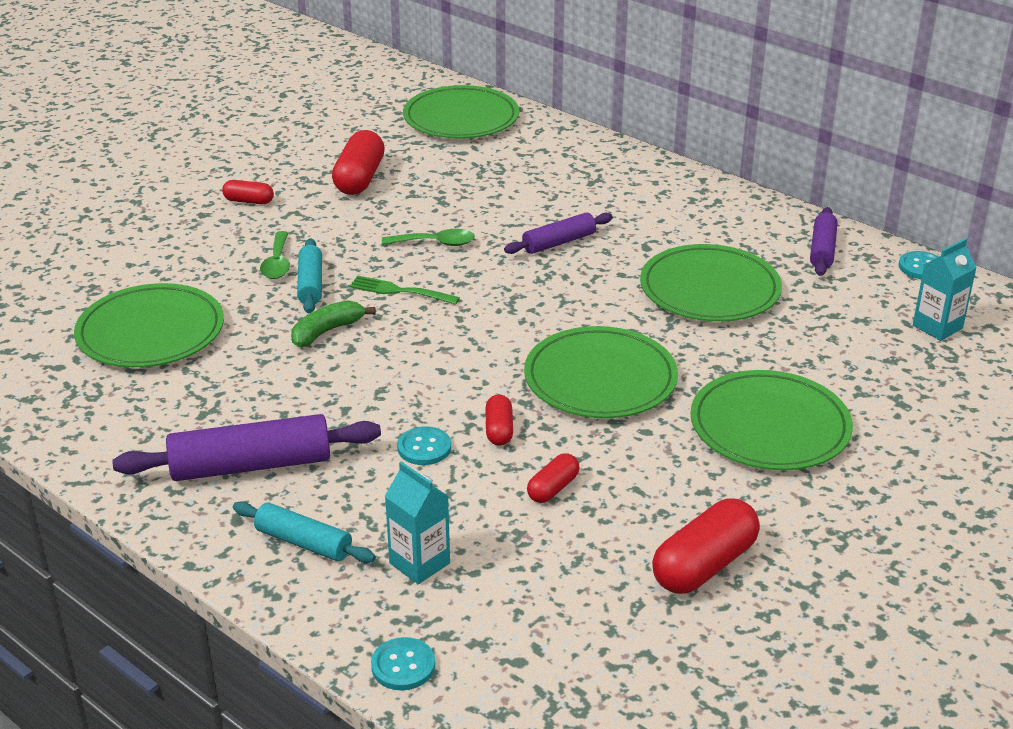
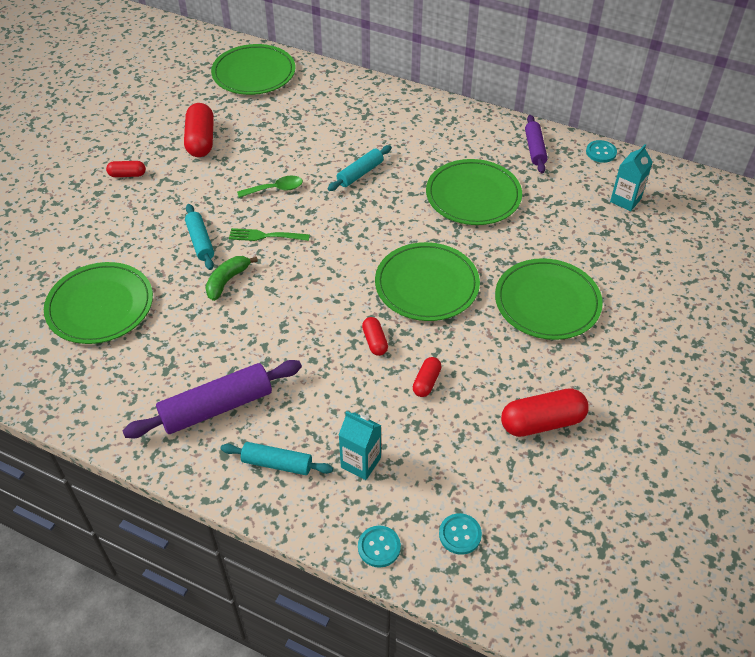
camera: 15 degrees left, 15 degrees up
green spoon [260,231,290,279] -> none
turquoise button [397,426,451,465] -> turquoise button moved to [439,513,482,555]
purple rolling pin [504,212,613,254] -> turquoise rolling pin [327,145,392,191]
red capsule [652,499,760,594] -> red capsule turned 45 degrees clockwise [501,388,589,437]

